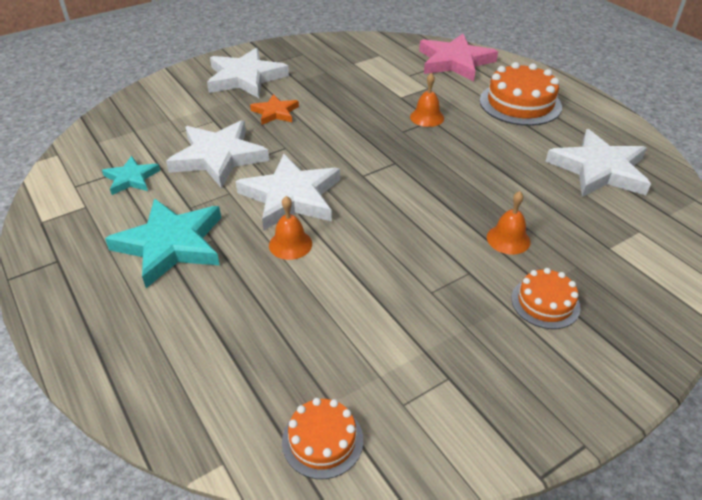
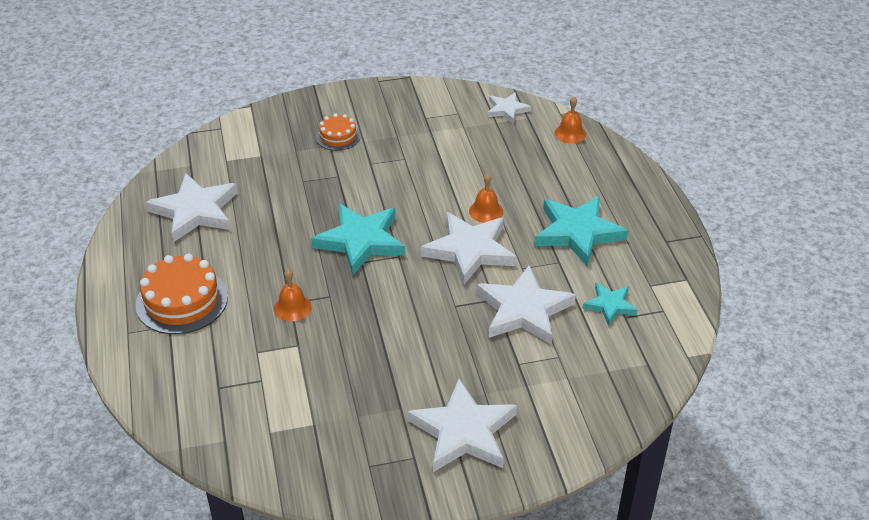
camera: 160 degrees left, 0 degrees up
orange star [250,94,299,125] -> none
orange cake [282,398,363,479] -> white star [488,92,531,124]
pink star [419,34,498,81] -> none
orange bell [487,191,530,254] -> orange bell moved to [554,97,586,144]
none -> turquoise star [311,204,405,275]

